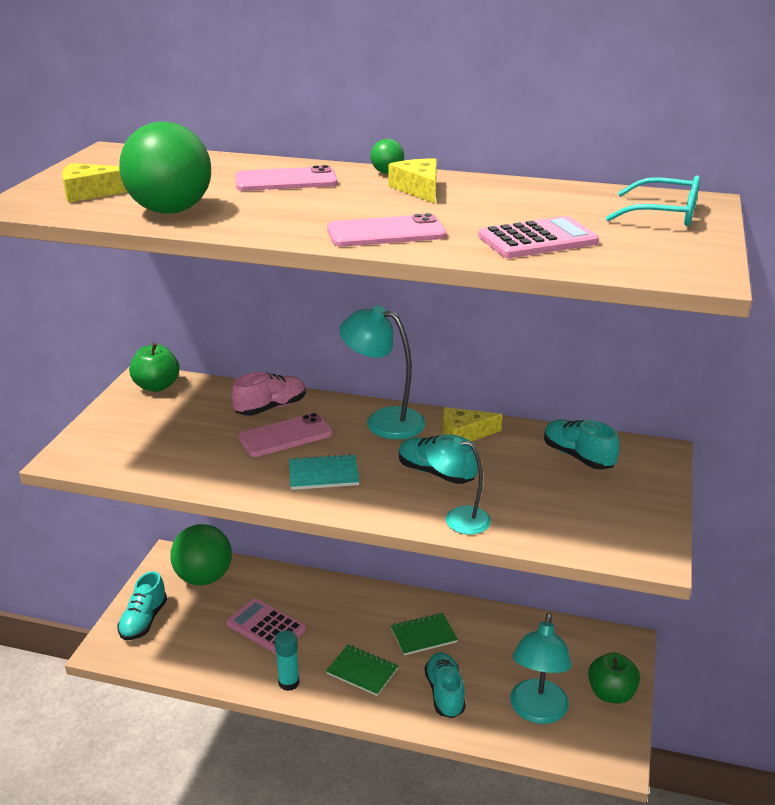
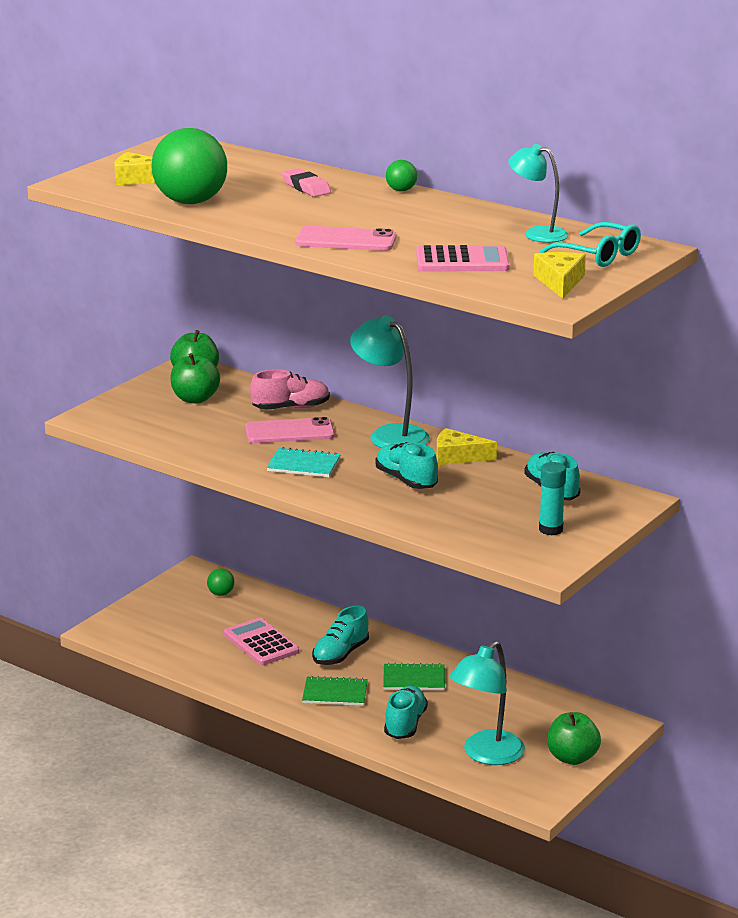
camera: 20 degrees right, 5 degrees down
turquoise shoe [117,571,167,640] -> turquoise shoe moved to [312,605,369,665]
green ball [170,524,232,585] -> green ball [207,569,234,596], size x0.42
pink phone [235,165,337,191] -> pink eraser [282,168,331,197]
turquoise glue stick [274,630,300,691] -> turquoise glue stick moved to [539,462,566,535]
green notebook [326,645,398,696] -> green notebook turned 45 degrees counterclockwise [302,676,368,706]
yellow cheese [388,159,437,203] -> yellow cheese moved to [533,252,586,299]
turquoise lamp [426,437,491,535] -> turquoise lamp moved to [508,144,568,243]
none -> green apple [170,353,220,403]

